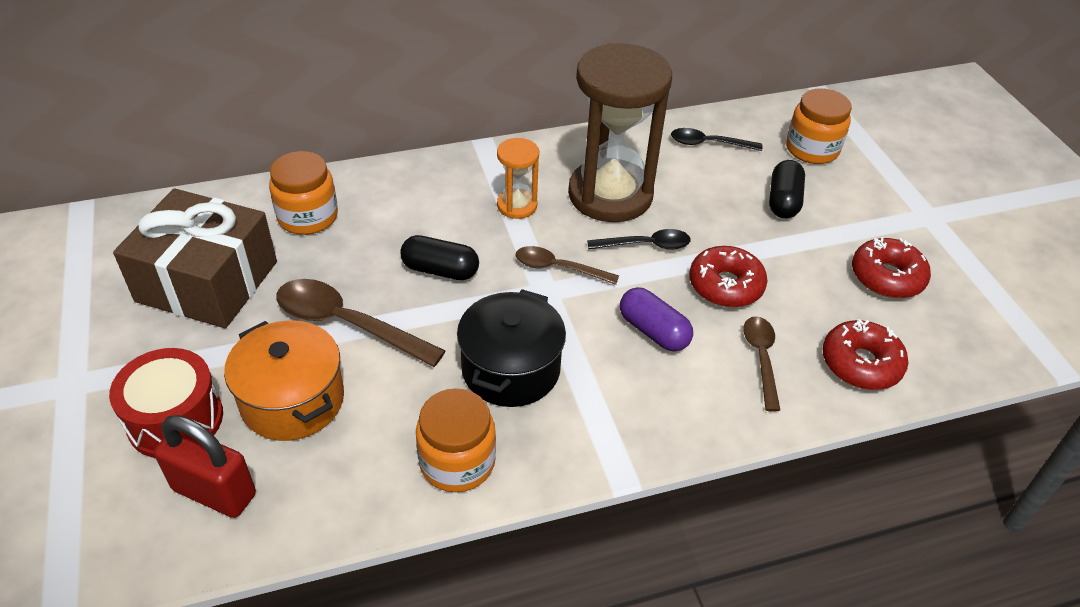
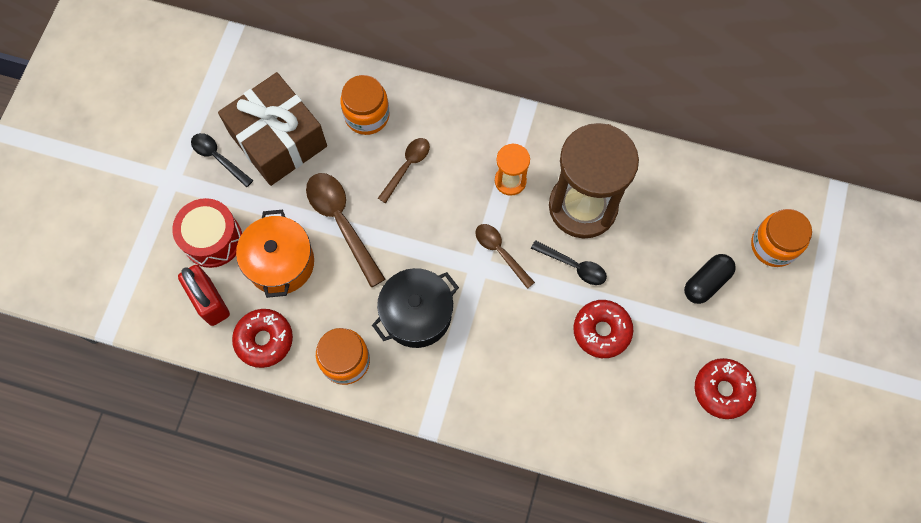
camera: 35 degrees right, 25 degrees up
black capsule [400,235,479,280] -> none
purple capsule [620,287,693,351] -> none
black spoon [671,128,762,151] -> black spoon moved to [191,133,253,187]
brown spoon [743,316,780,412] -> brown spoon moved to [378,138,430,203]
red donut [822,319,908,390] -> red donut moved to [232,309,293,368]

